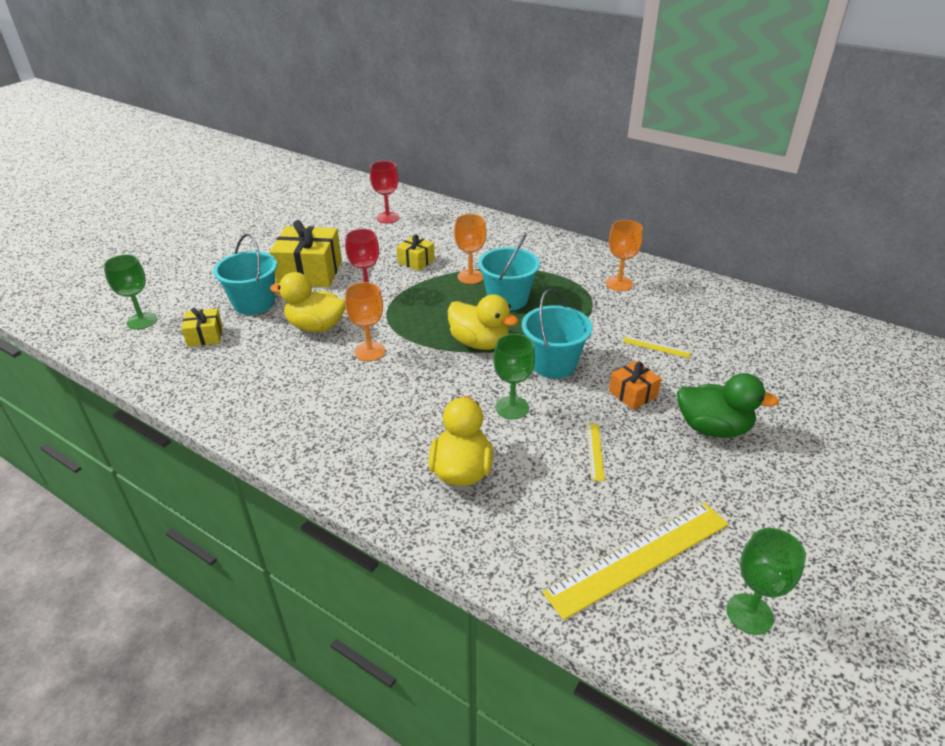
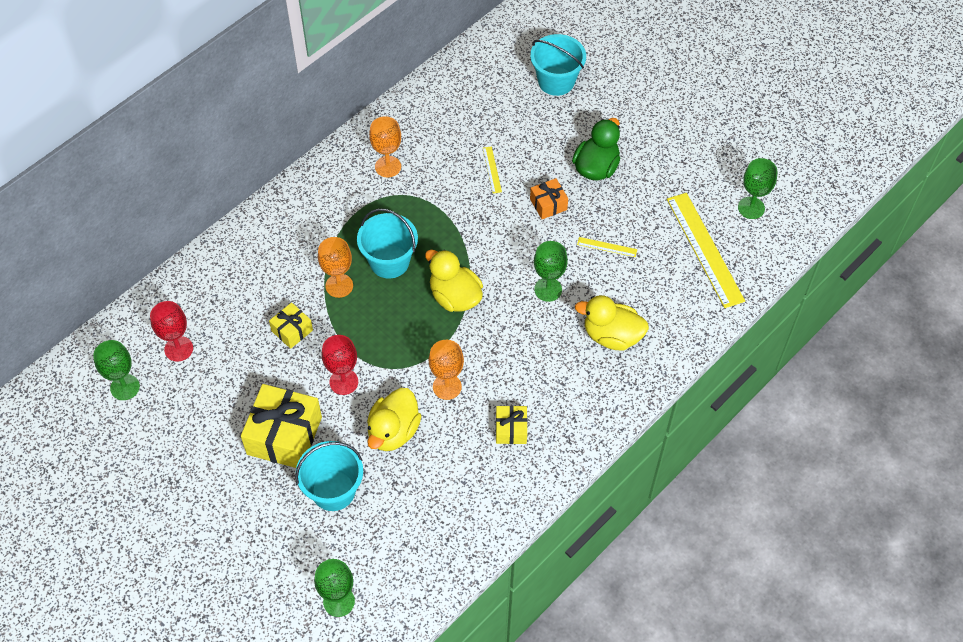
camera: 80 degrees left, 20 degrees up
yellow gift [182,308,223,347] -> yellow gift moved to [496,406,528,444]
yellow duck [447,294,518,350] -> yellow duck turned 90 degrees counterclockwise [425,250,483,312]
turquoise bucket [522,289,592,379] -> turquoise bucket moved to [530,34,586,96]
yellow ruler [623,336,691,358] -> yellow ruler turned 45 degrees counterclockwise [483,146,502,193]
none -> green goblet [93,340,140,400]

